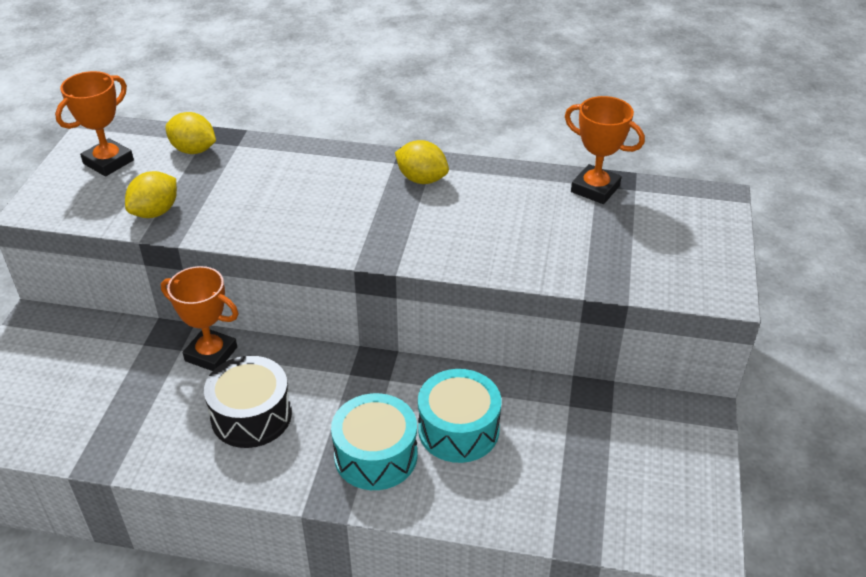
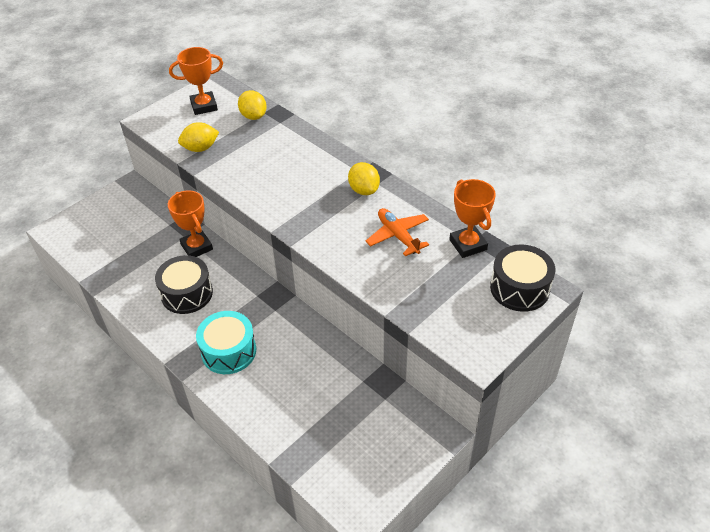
camera: 35 degrees right, 5 degrees up
turquoise drum [418,369,501,463] -> none
none -> orange plane [366,208,429,256]
none -> black drum [490,245,555,312]

